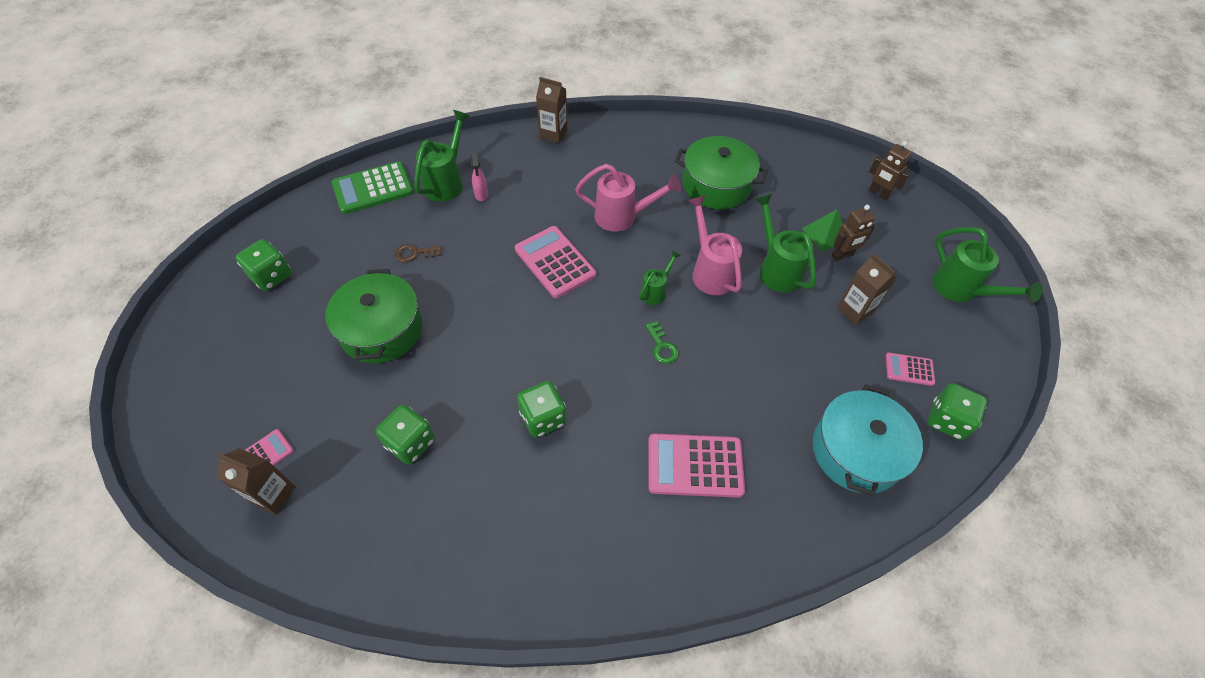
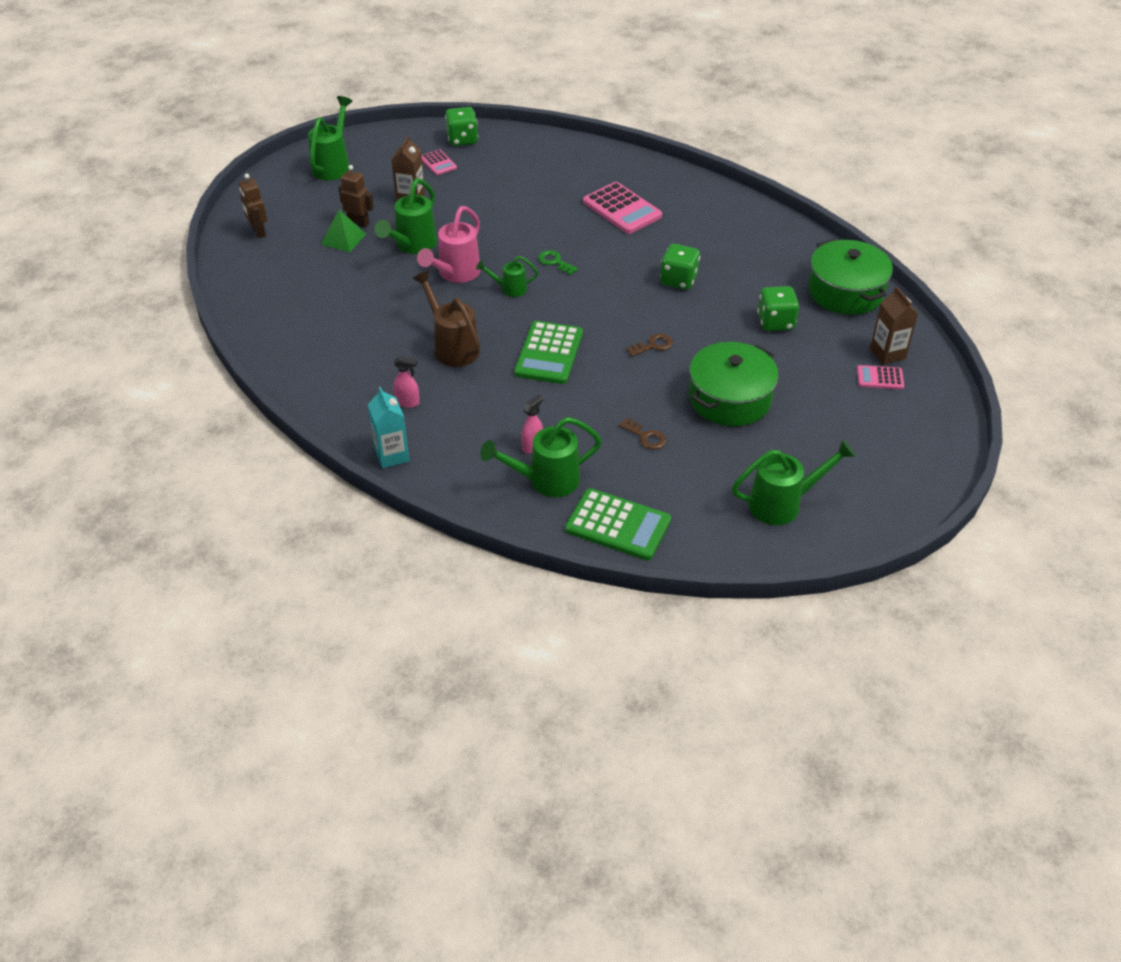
camera: 130 degrees left, 10 degrees down
green dice [236,239,292,291] -> green watering can [732,439,856,525]
pink calculator [515,226,596,298] -> green calculator [514,321,583,384]
brown carton [536,77,567,143] -> turquoise carton [368,387,410,469]
pink watering can [575,164,681,232] -> brown watering can [413,270,480,367]
green key [646,321,679,364] -> green key turned 75 degrees counterclockwise [538,250,578,275]
green pot [675,136,768,209] -> green pot moved to [808,239,893,315]
turquoise pot [813,384,923,497] -> none
brown robot [869,141,912,200] -> brown robot turned 150 degrees clockwise [239,174,267,238]
none -> pink spray bottle [393,356,420,408]
none -> brown key [626,333,673,357]

